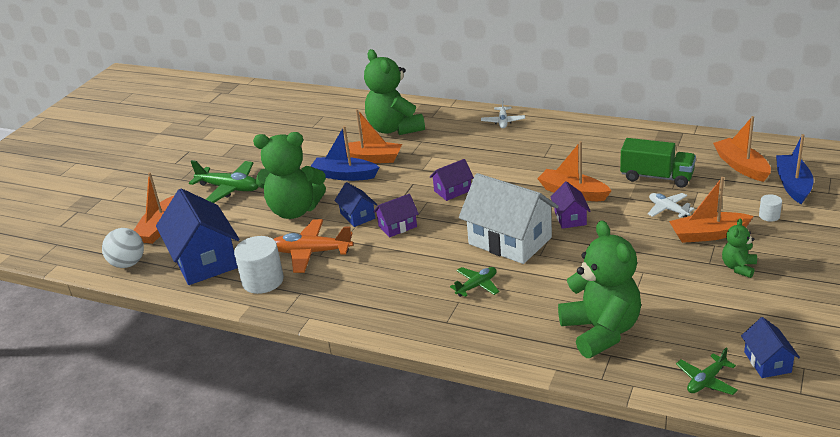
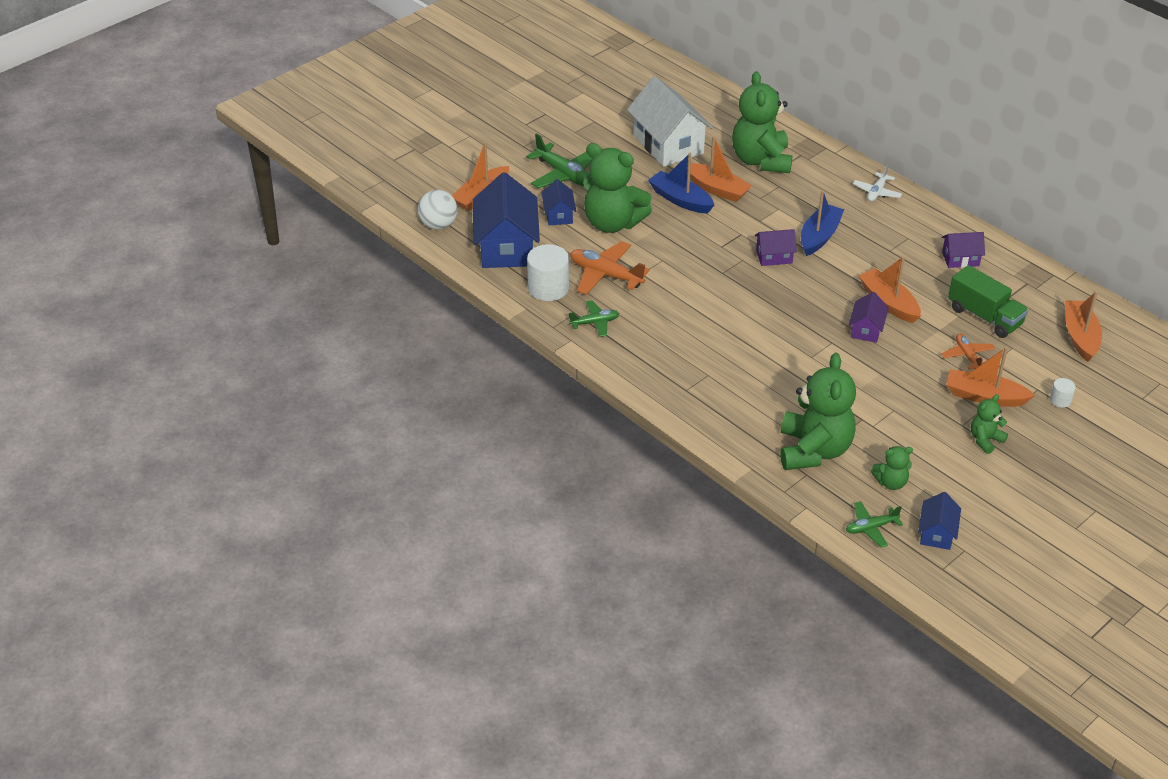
camera: 20 degrees right, 10 degrees up
blue house [334,182,377,227] -> blue house moved to [541,179,576,225]
purple house [373,194,419,237] -> purple house moved to [942,232,985,268]
green plane [450,267,499,297] -> green plane moved to [569,300,620,337]
white house [459,173,559,264] -> white house moved to [627,76,713,167]
white plane [648,193,695,218] -> orange plane [941,333,995,370]
blue boat [776,134,813,204] -> blue boat moved to [801,190,844,256]
none -> green teddy bear [871,446,913,490]

